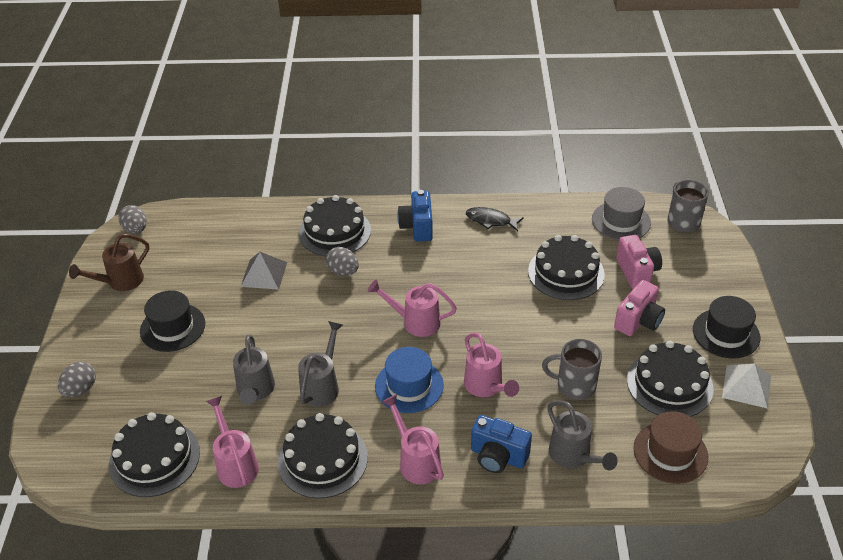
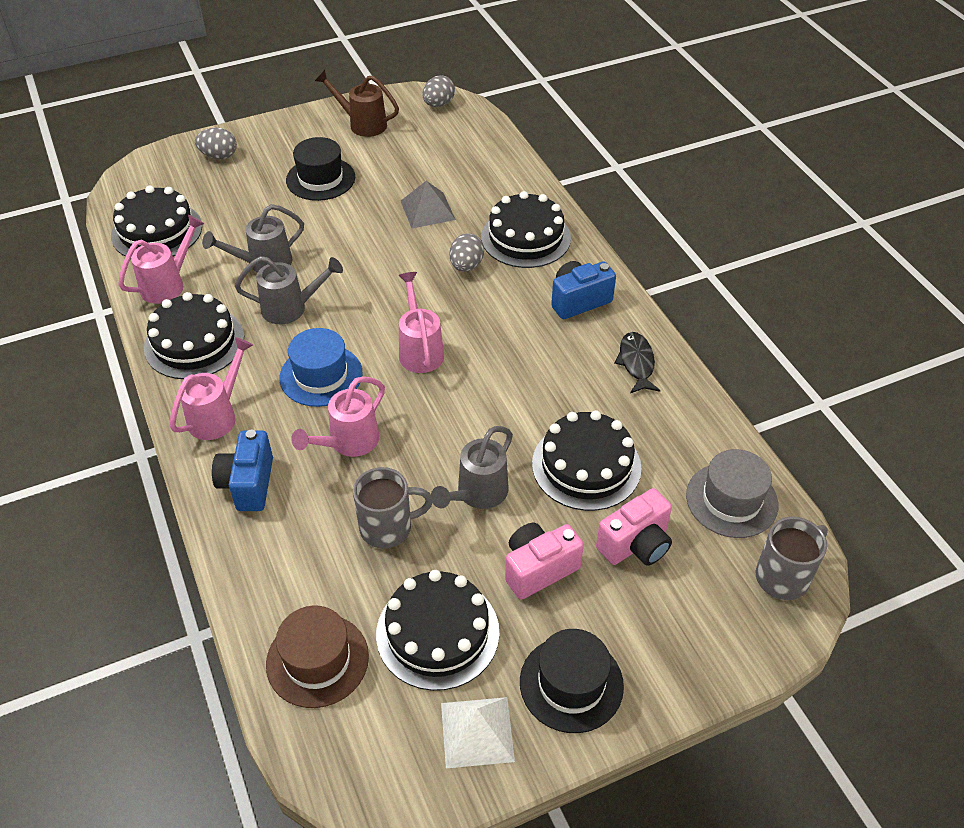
camera: 65 degrees right, 5 degrees up
grey mug [542,339,602,400] -> grey mug turned 90 degrees clockwise [353,467,432,548]
grey watering can [547,400,618,470] -> grey watering can moved to [431,426,513,509]
pink camera [614,280,665,336] -> pink camera turned 135 degrees clockwise [505,523,584,600]

